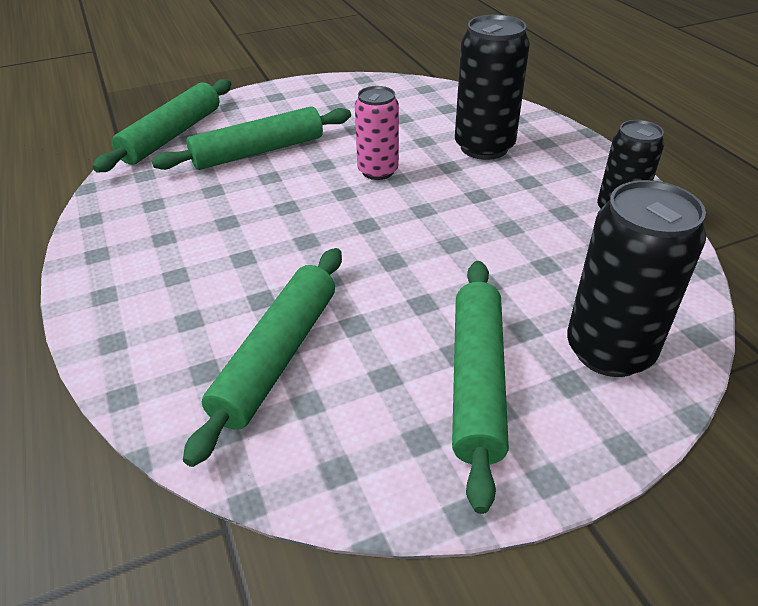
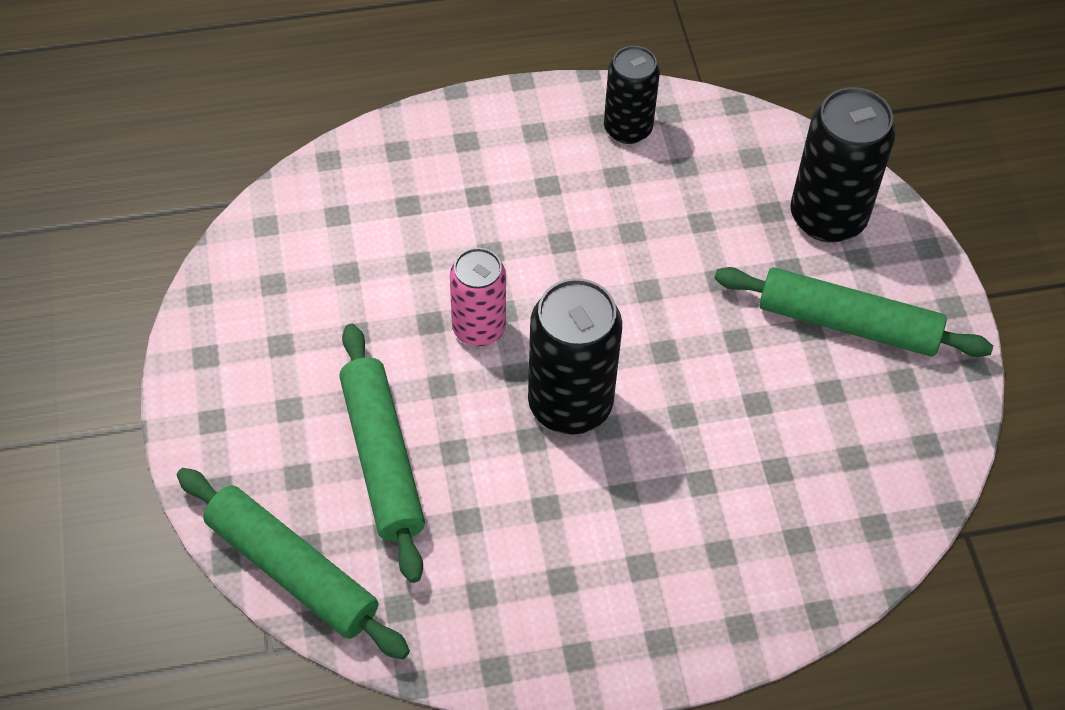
camera: 80 degrees left, 15 degrees up
green rolling pin [183,248,342,467] -> none
black can [455,15,530,160] -> black can moved to [528,278,622,434]

